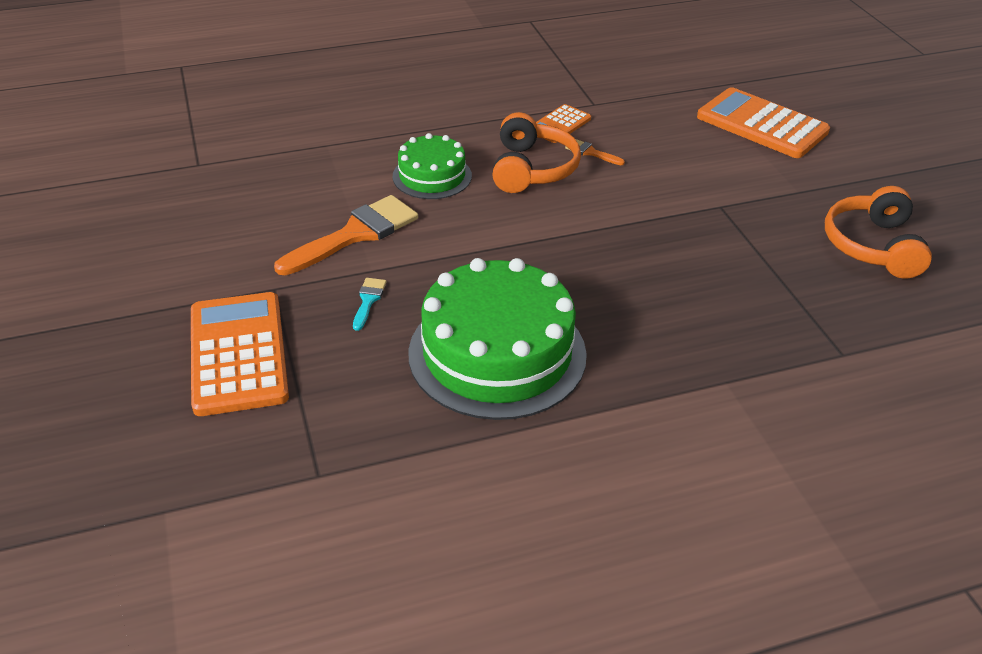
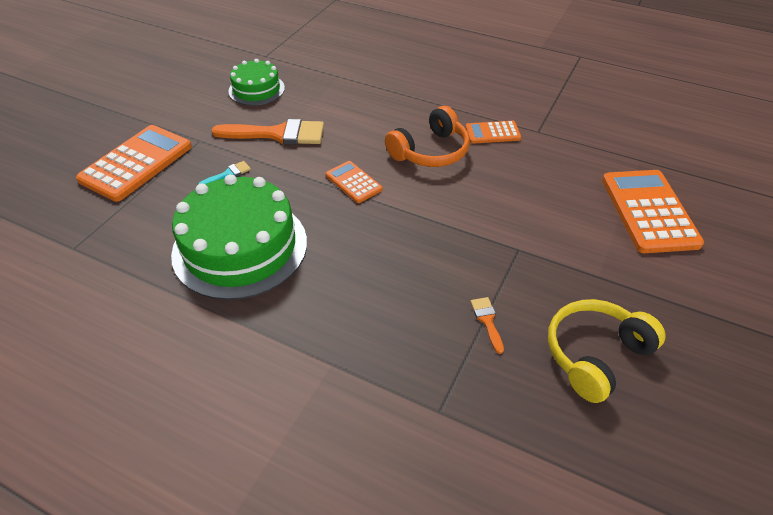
camera: 45 degrees right, 5 degrees up
green cake [393,133,472,199] -> green cake moved to [228,59,285,106]
orange brush [565,139,625,165] -> orange brush moved to [471,297,504,354]
orange headphones [825,186,932,279] -> yellow headphones [548,299,666,403]
none -> orange calculator [326,161,383,203]

